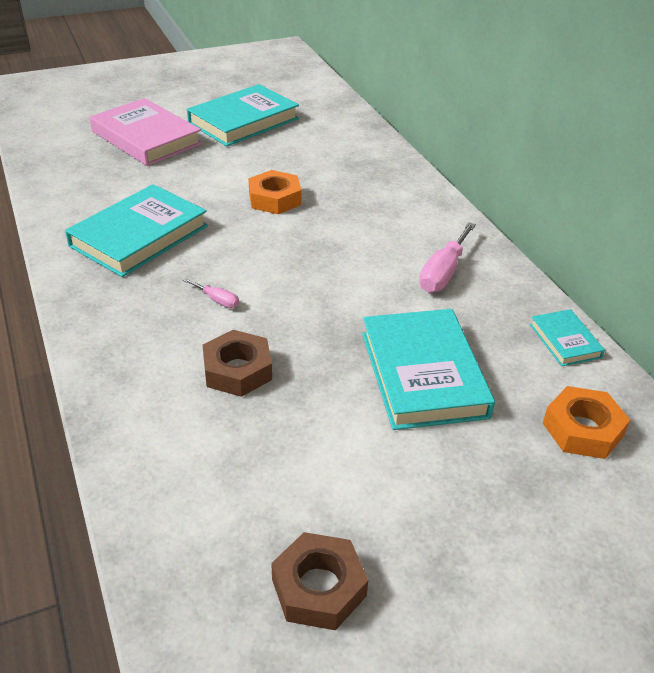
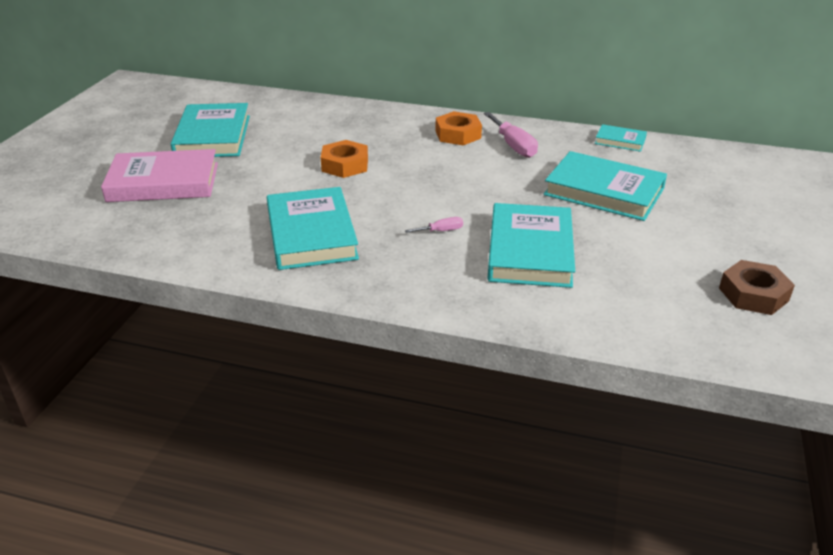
camera: 50 degrees left, 5 degrees down
brown nut [203,330,272,397] -> turquoise book [487,203,575,288]
orange nut [543,386,630,459] -> orange nut moved to [435,111,482,145]

